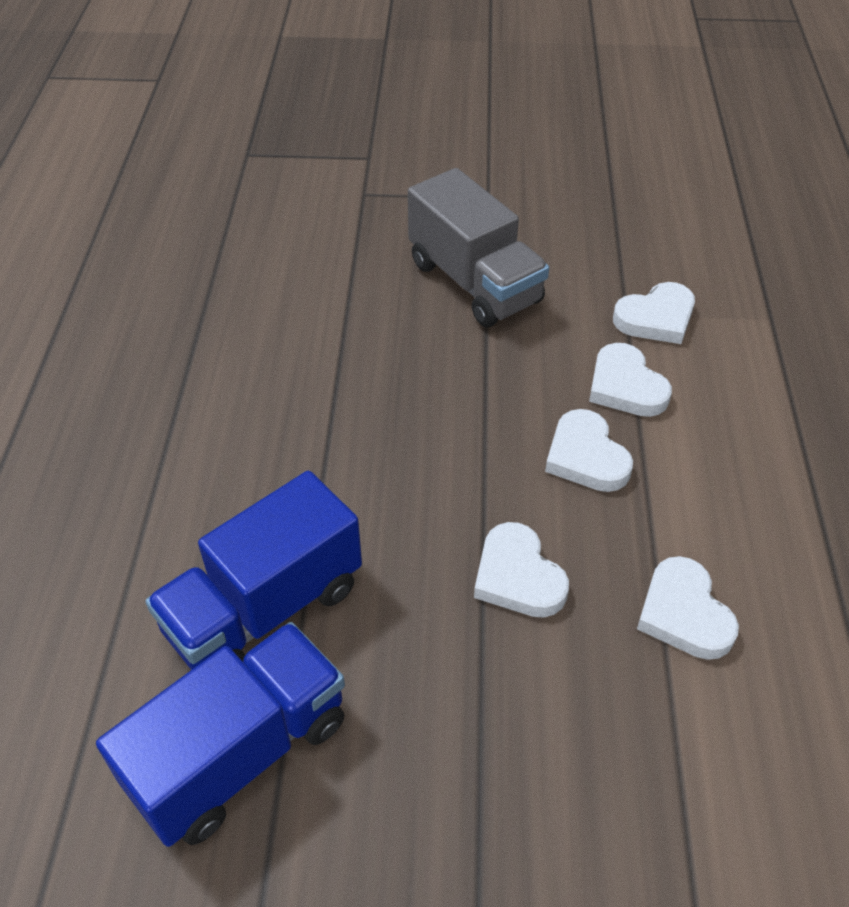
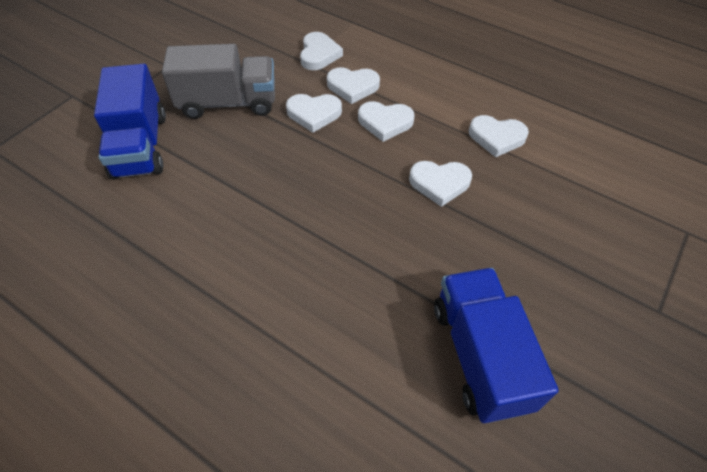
camera: 60 degrees left, 5 degrees up
blue truck [145,471,362,670] -> blue truck moved to [94,64,166,180]
none -> white heart [286,94,342,133]

